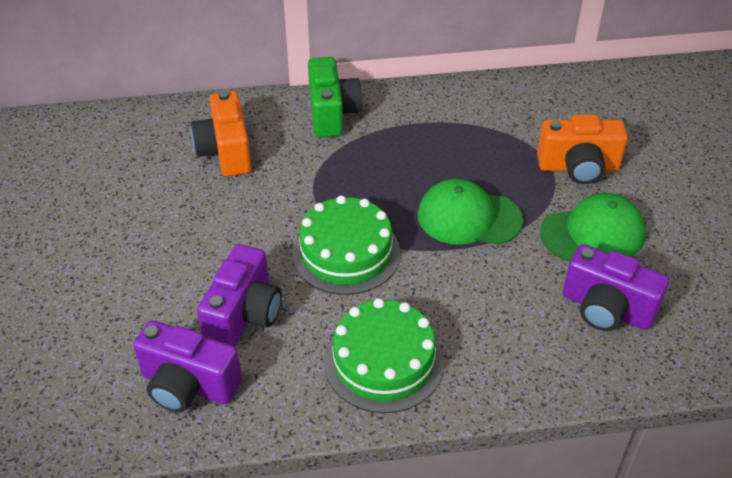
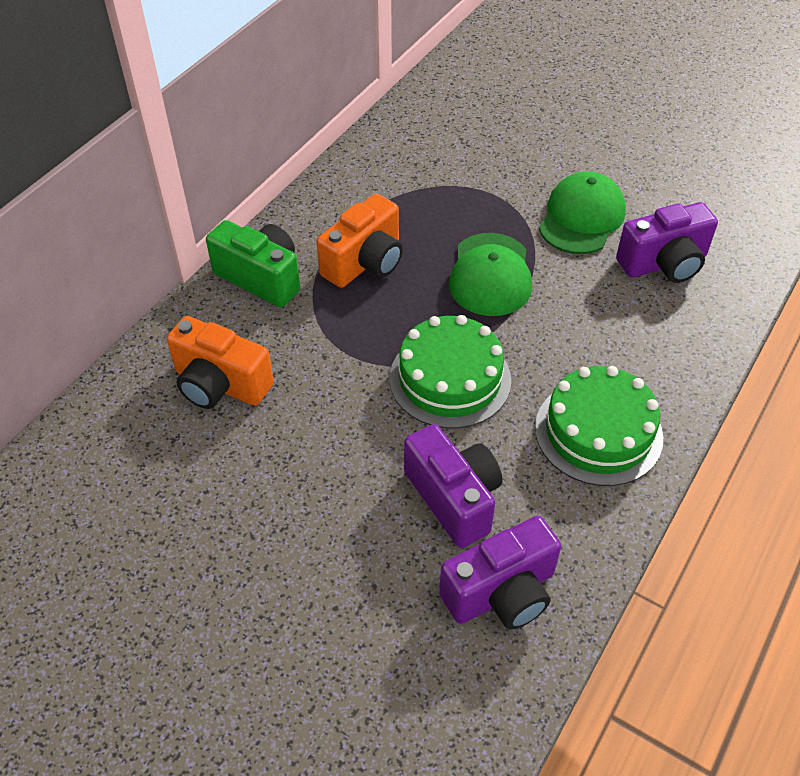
camera: 50 degrees left, 5 degrees up
green cap [418,179,523,245] -> green cap turned 45 degrees counterclockwise [449,233,532,316]
orange camera [537,115,628,184] -> orange camera moved to [316,194,403,288]

